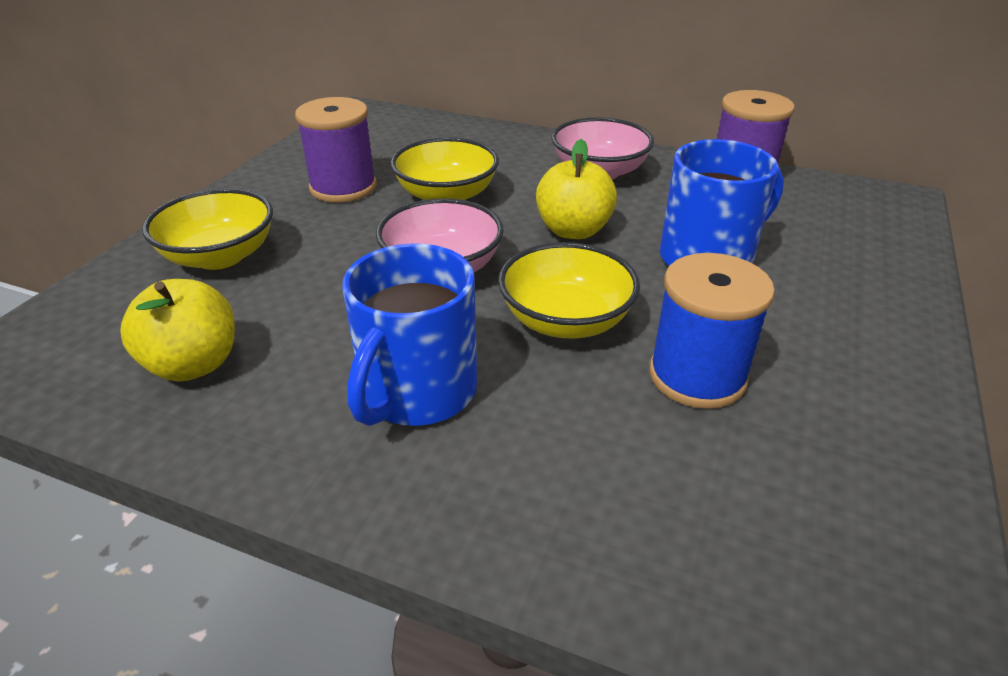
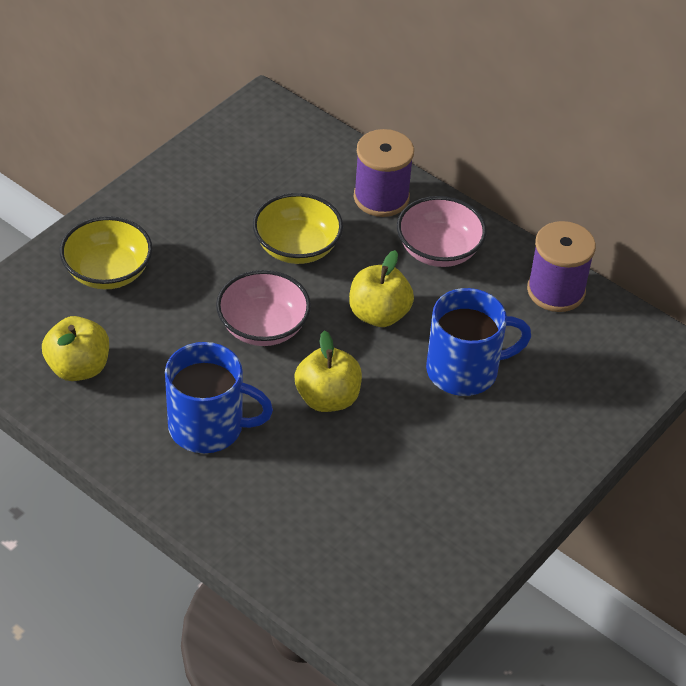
camera: 15 degrees right, 10 degrees up
purple spool [295,97,377,203] -> purple spool moved to [354,129,414,217]
blue mug [342,243,477,426] -> blue mug turned 120 degrees counterclockwise [165,342,273,453]
yellow bowl [498,242,640,339] -> yellow apple [294,330,362,412]
blue spool [649,253,775,409] -> none

